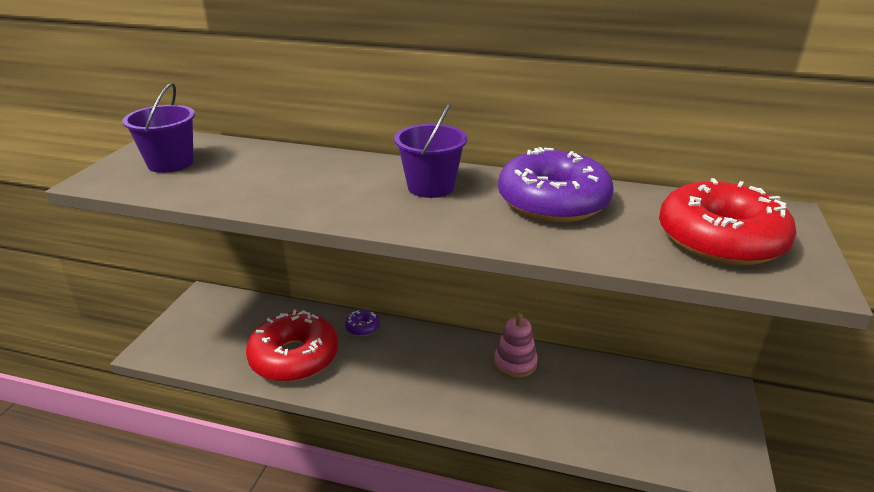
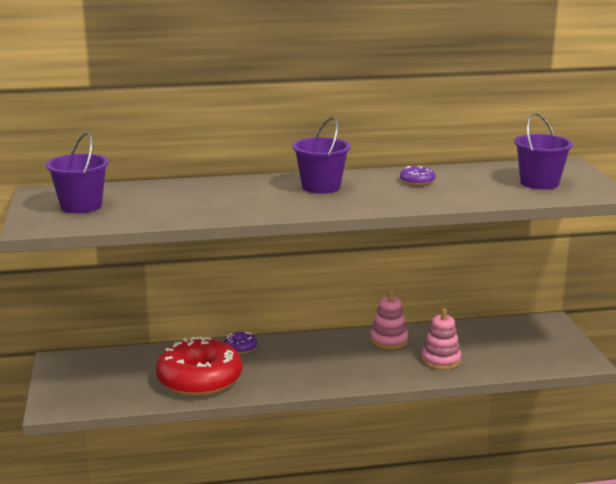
camera: 25 degrees left, 10 degrees down
purple donut [498,147,614,222] -> purple donut [400,166,436,186], size x0.41
red donut [659,178,797,266] -> purple bucket [514,113,573,189]
none -> pink stacking toy [421,308,461,370]

